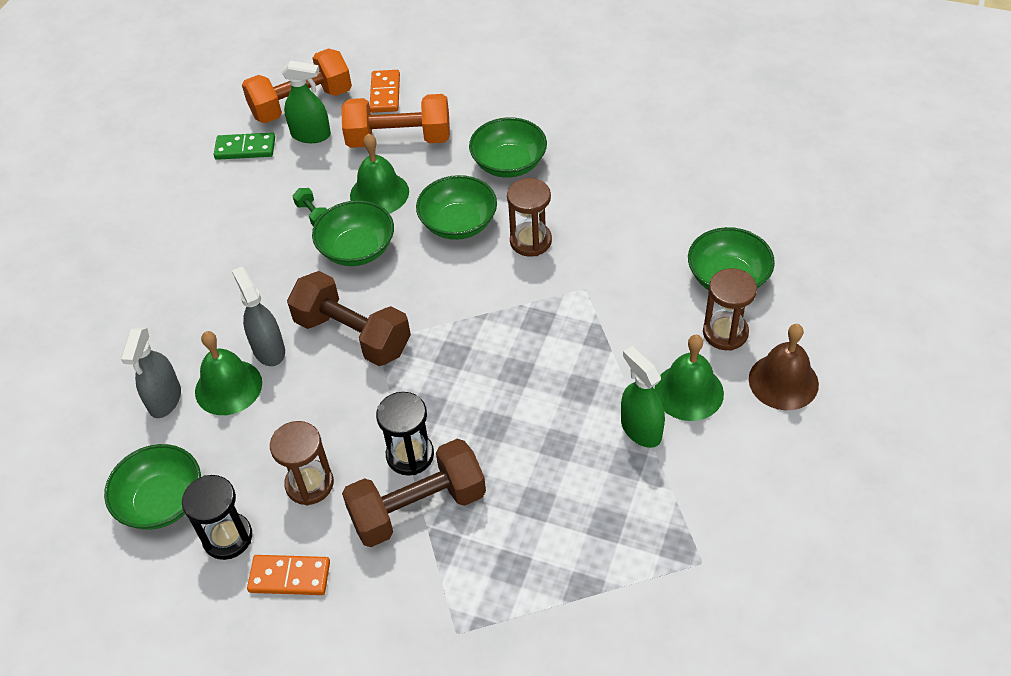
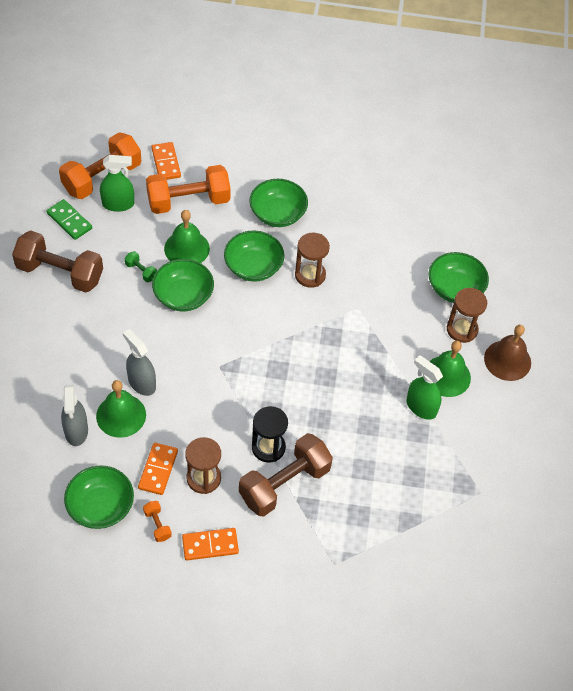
camera: 20 degrees left, 5 degrees up
black hourglass [182,475,252,560] -> orange dumbbell [143,501,172,542]
green domino [214,133,275,160] -> green domino turned 60 degrees clockwise [47,199,92,240]
brown dumbbell [287,271,411,366] -> brown dumbbell moved to [12,230,103,293]
none -> orange domino [138,443,178,495]

